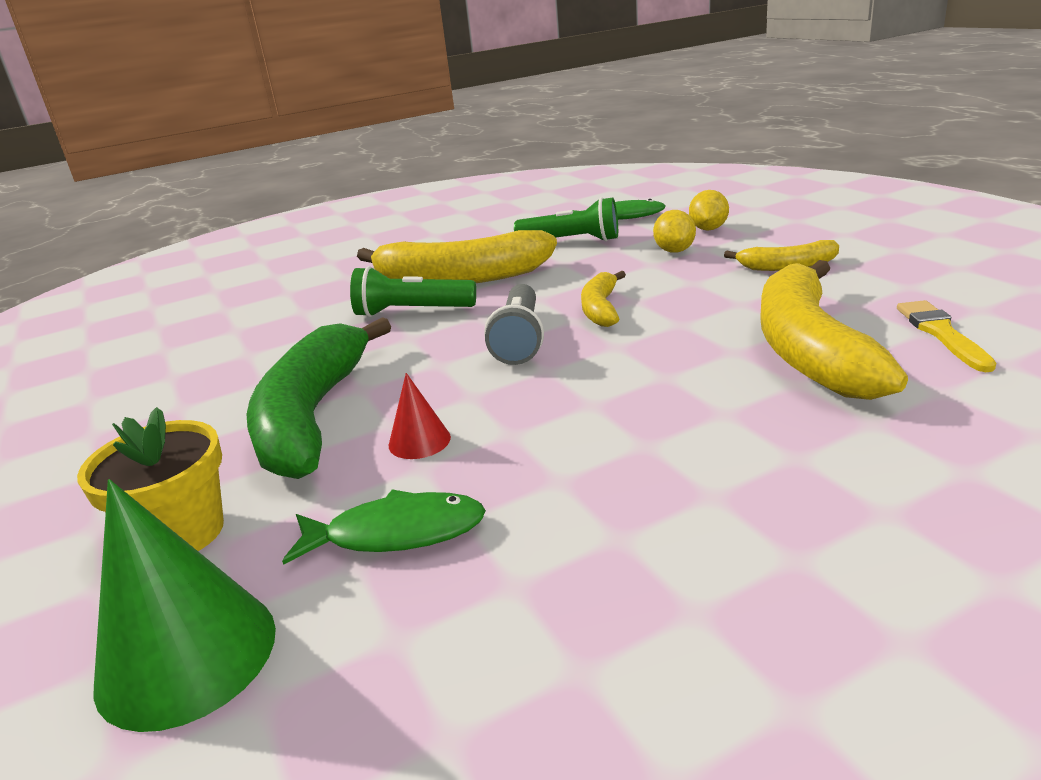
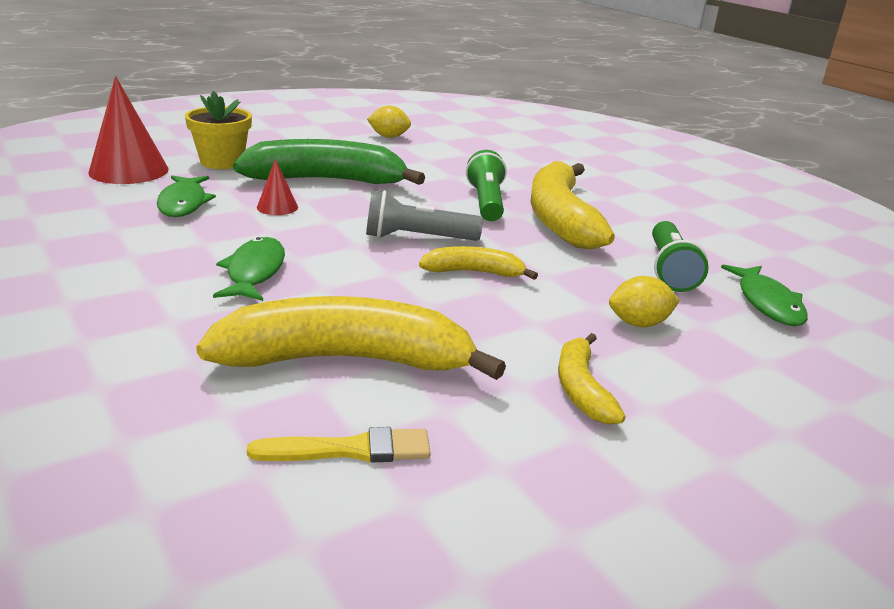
camera: 80 degrees right, 0 degrees up
green cone [93,479,276,732] -> red cone [88,76,168,184]
yellow lemon [689,190,729,231] -> yellow lemon moved to [367,106,411,138]
none -> green fish [213,237,285,301]

